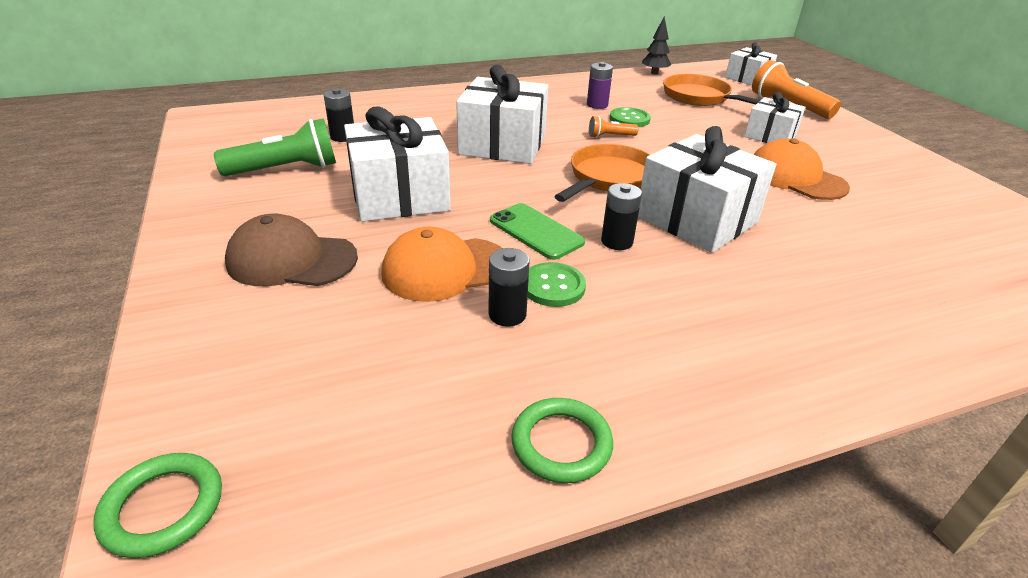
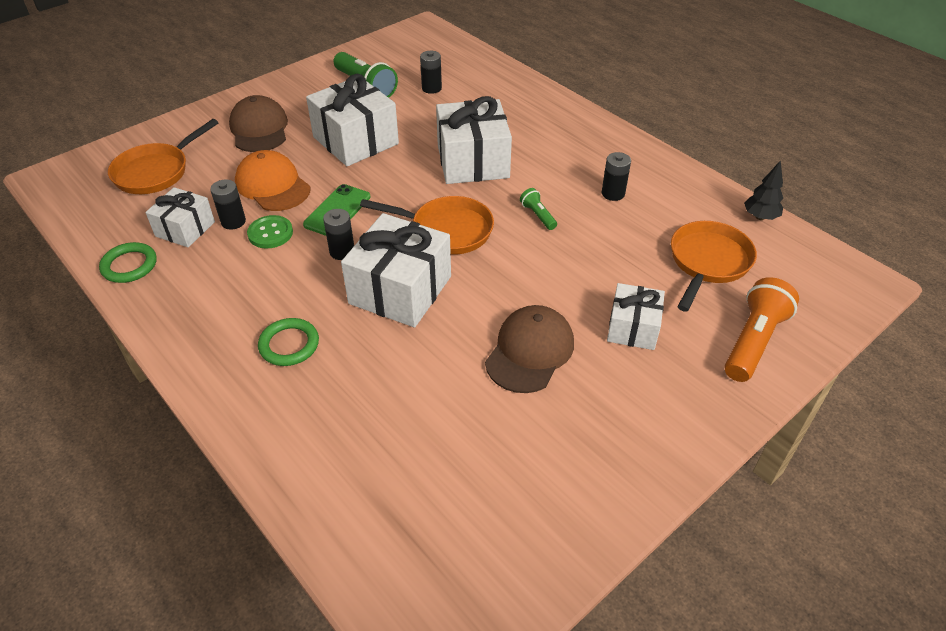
camera: 70 degrees right, 10 degrees up
green ring [94,453,222,558] -> green ring moved to [258,318,319,366]
purple battery [587,62,613,109] -> black battery [602,152,631,201]
orange flashlight [589,116,639,138] -> green flashlight [520,188,557,230]
green button [610,107,651,127] -> none
white gift [725,42,777,85] -> white gift moved to [145,187,215,247]
orange cap [753,138,850,200] -> brown cap [485,305,574,393]
none -> orange pan [108,119,218,194]

